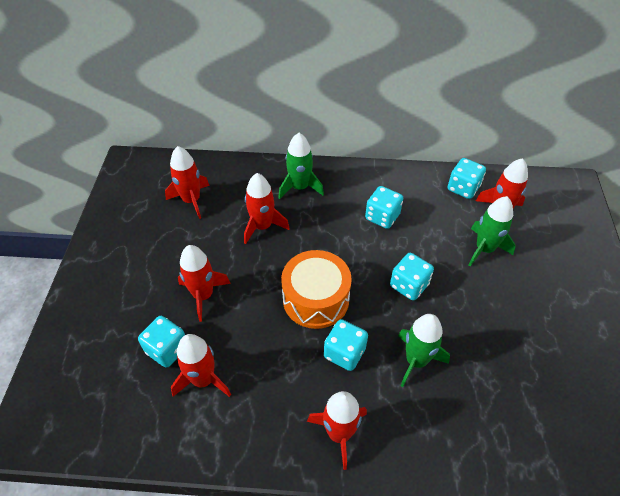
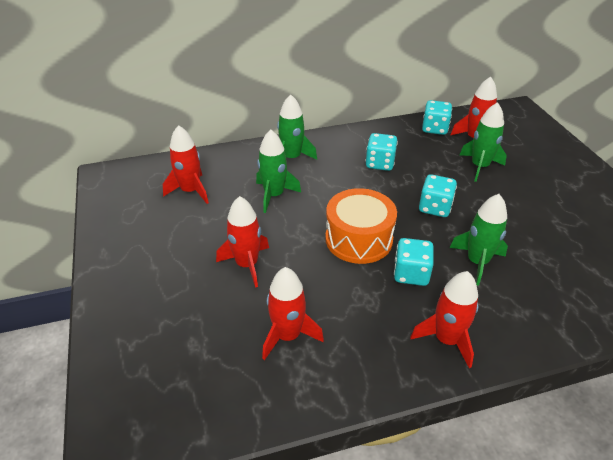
camera: 20 degrees left, 10 degrees down
turquoise dice [138,316,185,368] -> none
red rocket [244,173,290,244] -> green rocket [256,130,301,213]

